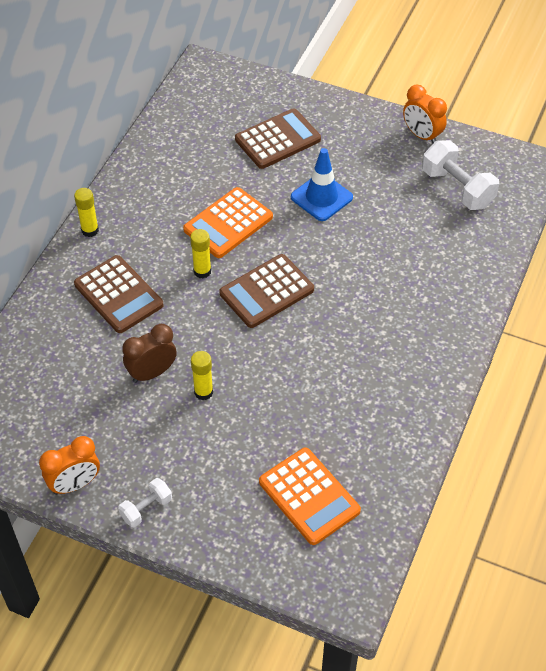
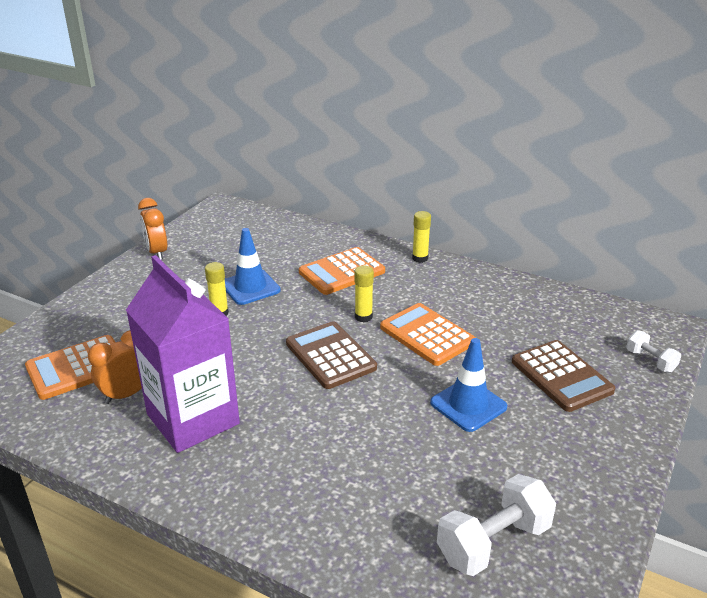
camera: 95 degrees right, 20 degrees down
brown calculator [74,255,164,333] -> orange calculator [299,247,385,295]
white dumbbell [118,478,172,527] -> white dumbbell moved to [626,330,681,373]
brown clock [122,324,177,383] -> blue traffic cone [225,228,281,305]
orange clock [403,85,447,143] -> orange clock moved to [88,330,142,404]
none -> purple carton [126,255,240,453]

